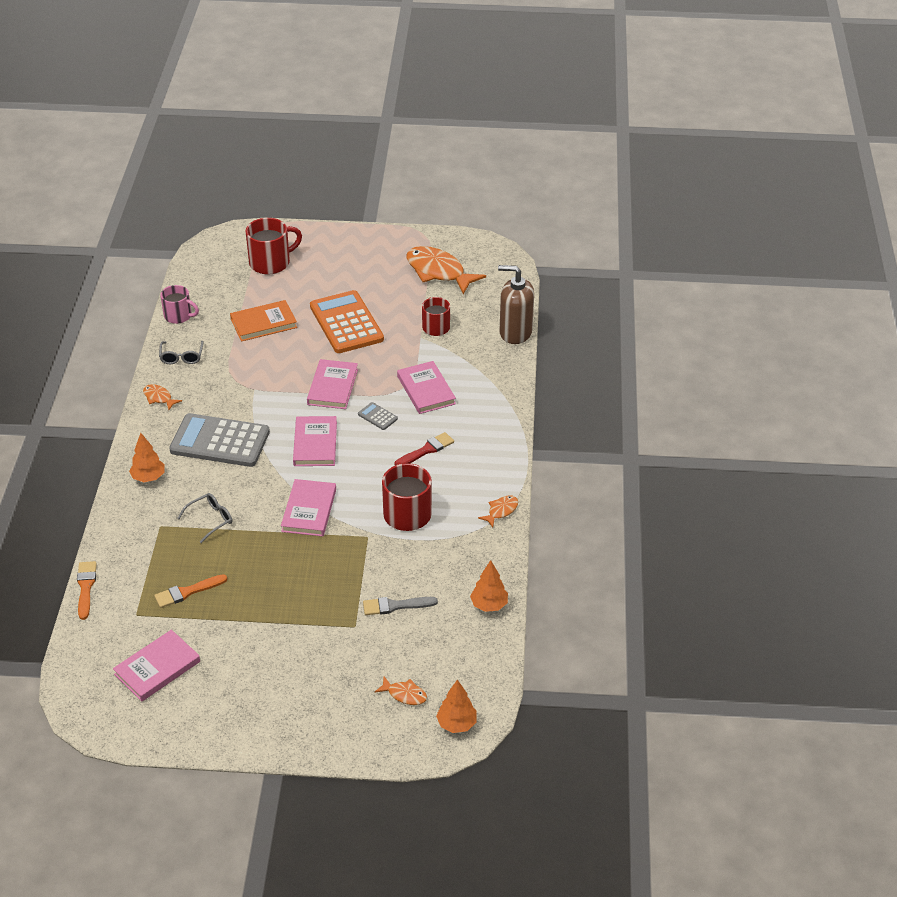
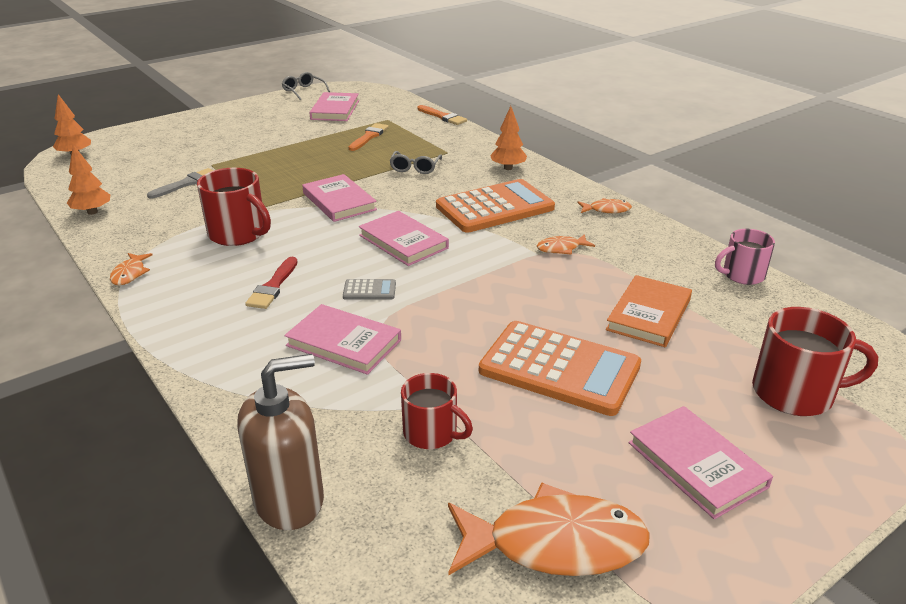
camera: 140 degrees right, 10 degrees down
grey glasses [159,341,204,364] -> grey glasses moved to [282,72,330,100]
grey calculator [169,413,270,467] -> orange calculator [436,179,555,233]
red mug [245,218,302,274] -> red mug turned 105 degrees counterclockwise [752,307,878,416]
pink book [307,359,358,409] -> pink book moved to [628,406,773,519]
orange fish [375,676,427,705] -> orange fish moved to [537,234,595,255]

